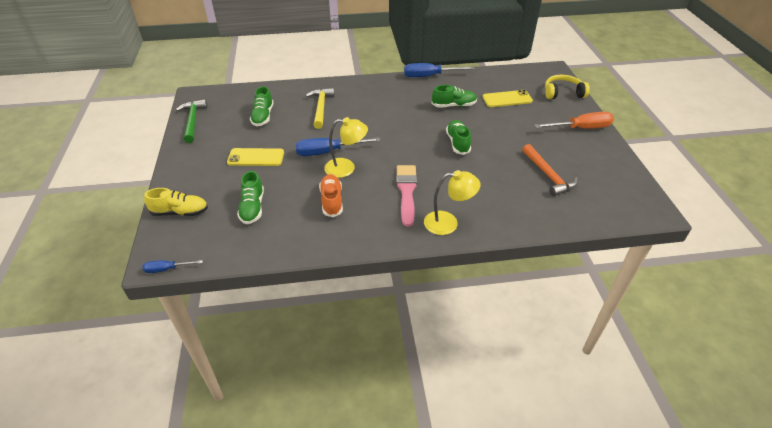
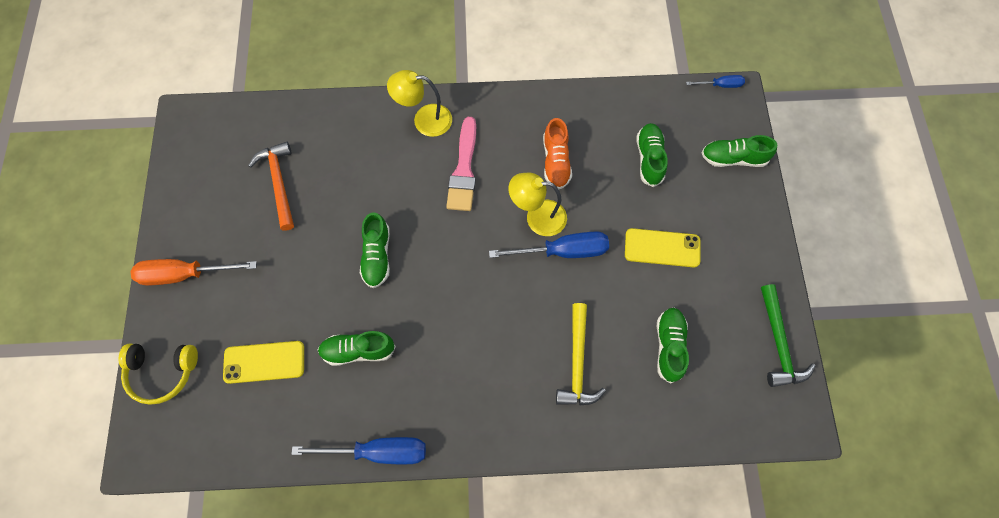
camera: 175 degrees left, 25 degrees up
yellow shoe [144,188,208,216] -> green shoe [702,135,777,167]

